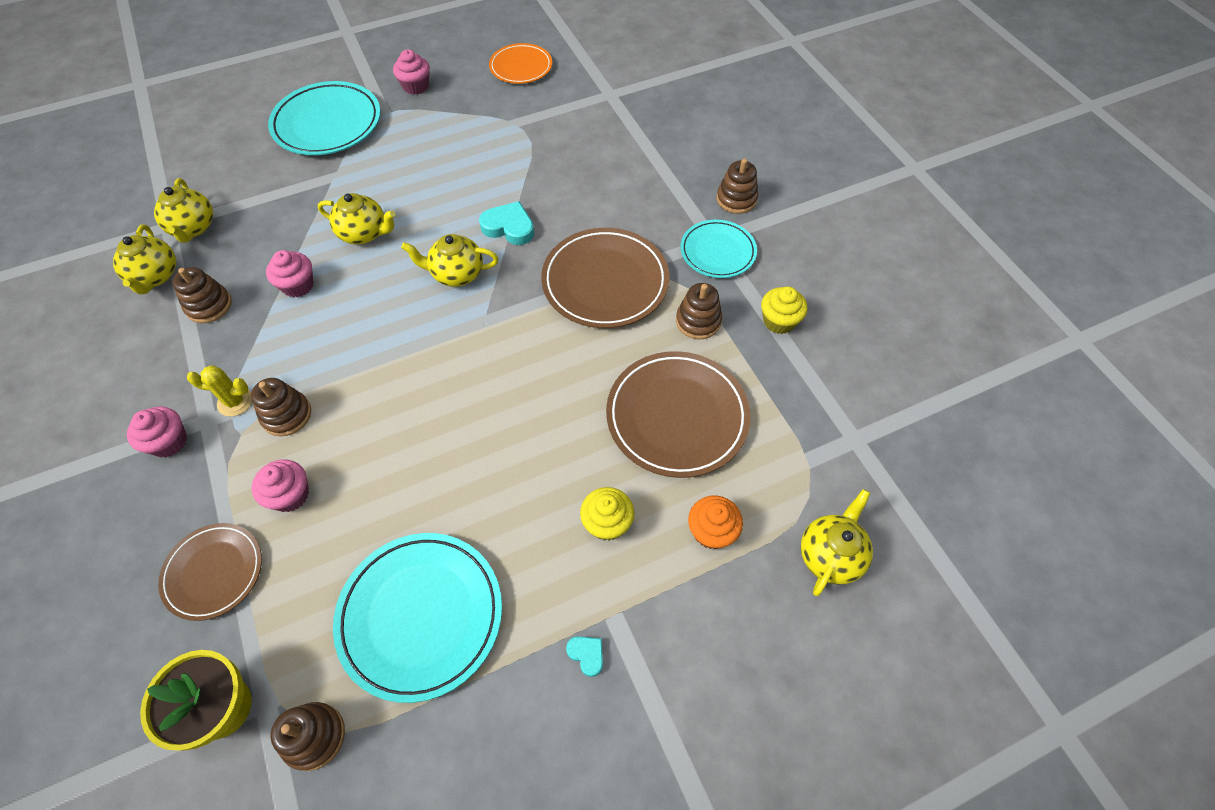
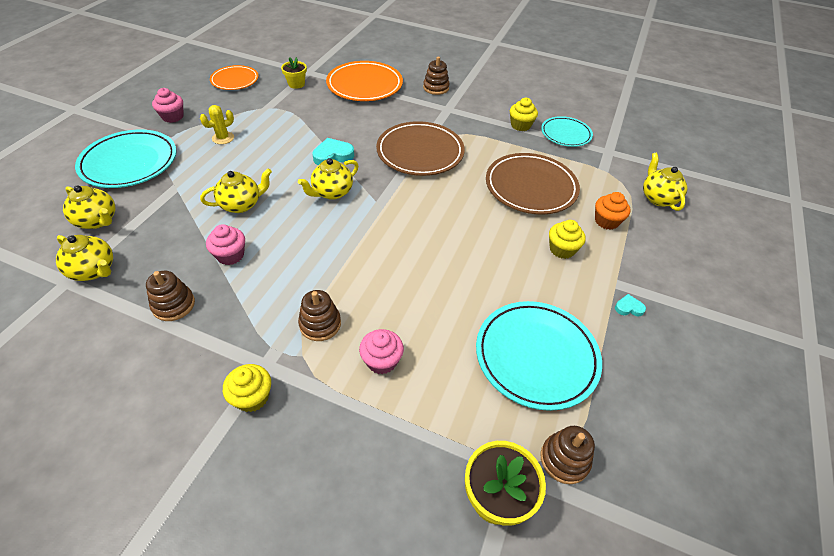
camera: 45 degrees left, 10 degrees down
yellow teapot [113,225,176,295] -> yellow teapot moved to [63,185,116,229]
pink cupcake [127,407,187,457] -> yellow cupcake [223,364,271,412]
brown plate [158,523,262,621] -> none
yellow cactus [187,365,252,416] -> yellow cactus moved to [200,105,234,144]
brown stacking toy [676,283,722,339] -> none
turquoise plate [680,220,757,278] -> turquoise plate moved to [541,116,593,147]
none -> yellow flower pot [281,57,307,89]
none -> orange plate [326,61,403,101]

